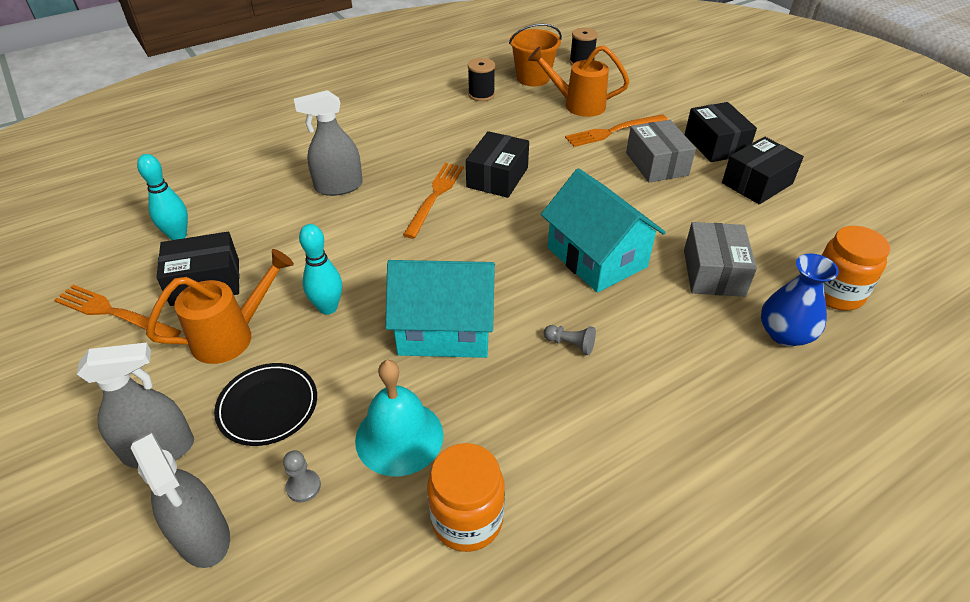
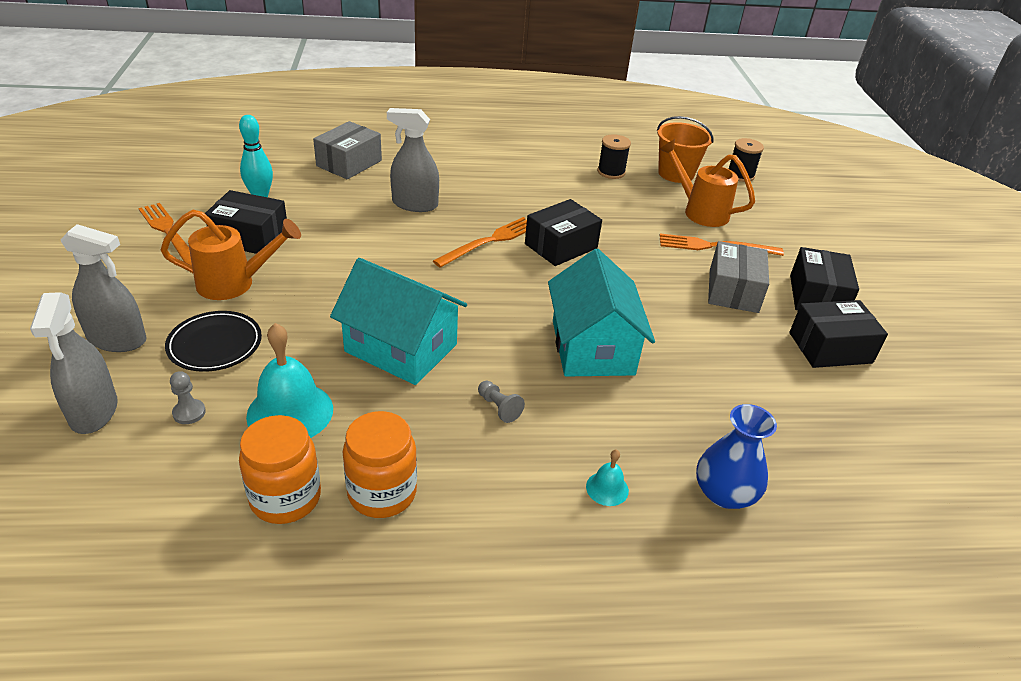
camera: 25 degrees right, 5 degrees down
turquoise bowling pin [299,224,342,315] -> none
grey box [684,222,757,297] -> grey box moved to [313,121,382,179]
orange jar [822,226,890,311] -> orange jar moved to [343,411,417,518]
none -> turquoise bell [586,449,629,506]

